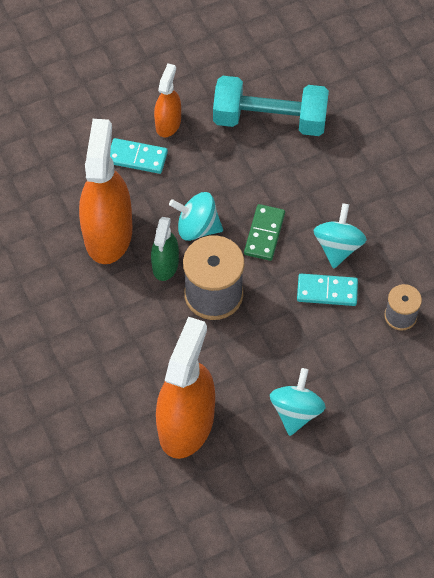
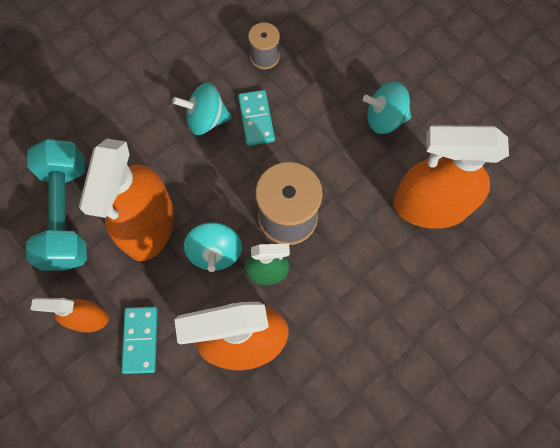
camera: 105 degrees left, 10 degrees up
green domino [244,204,285,261] -> none
none -> orange spray bottle [79,139,174,261]

